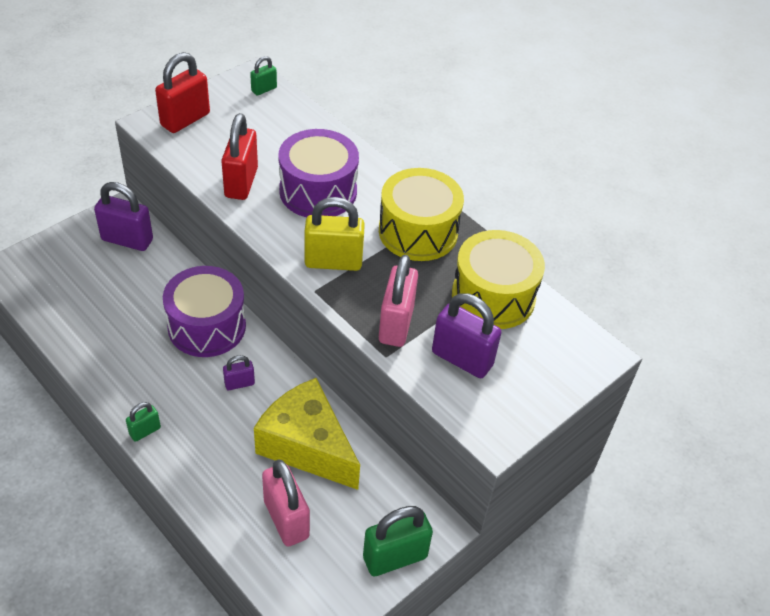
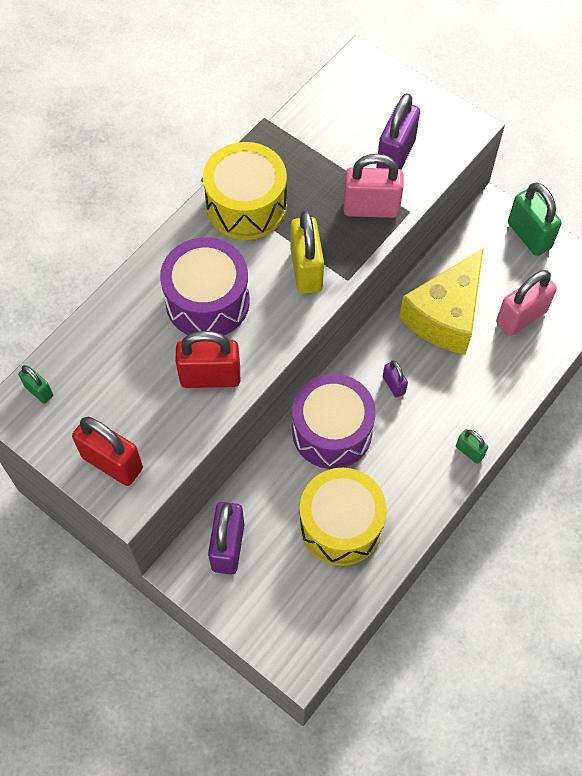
camera: 95 degrees left, 15 degrees up
yellow drum [452,230,545,329] -> yellow drum moved to [299,468,387,566]

